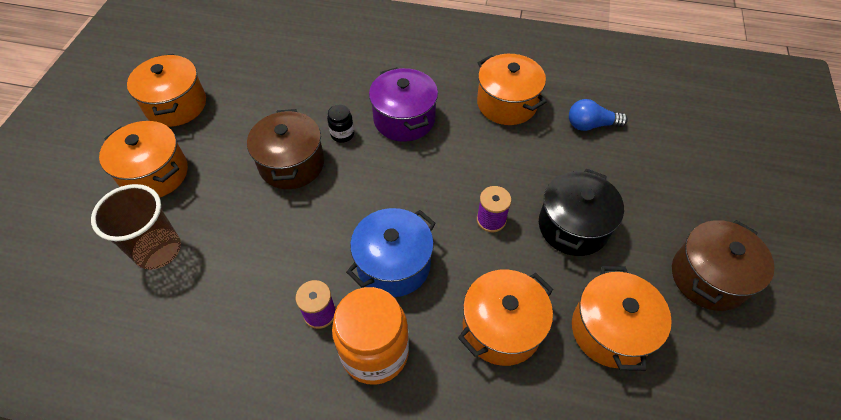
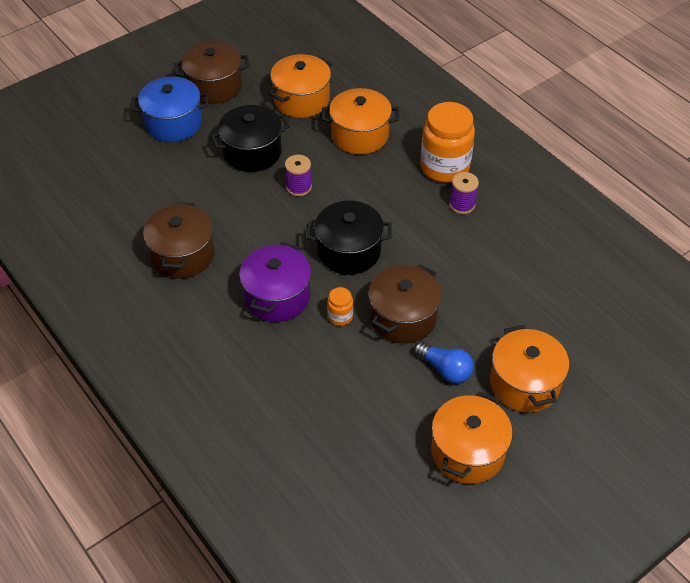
camera: 140 degrees left, 5 degrees down
brown cup [91,184,181,270] -> none
black jar [327,104,354,143] -> orange jar [327,287,353,326]
blue pot [346,208,436,297] -> blue pot moved to [131,77,208,142]
orange pot [477,54,547,125] -> brown pot [143,202,215,279]
blue light bulb [569,99,628,131] -> blue light bulb moved to [414,342,474,383]
none -> black pot [307,201,392,275]

